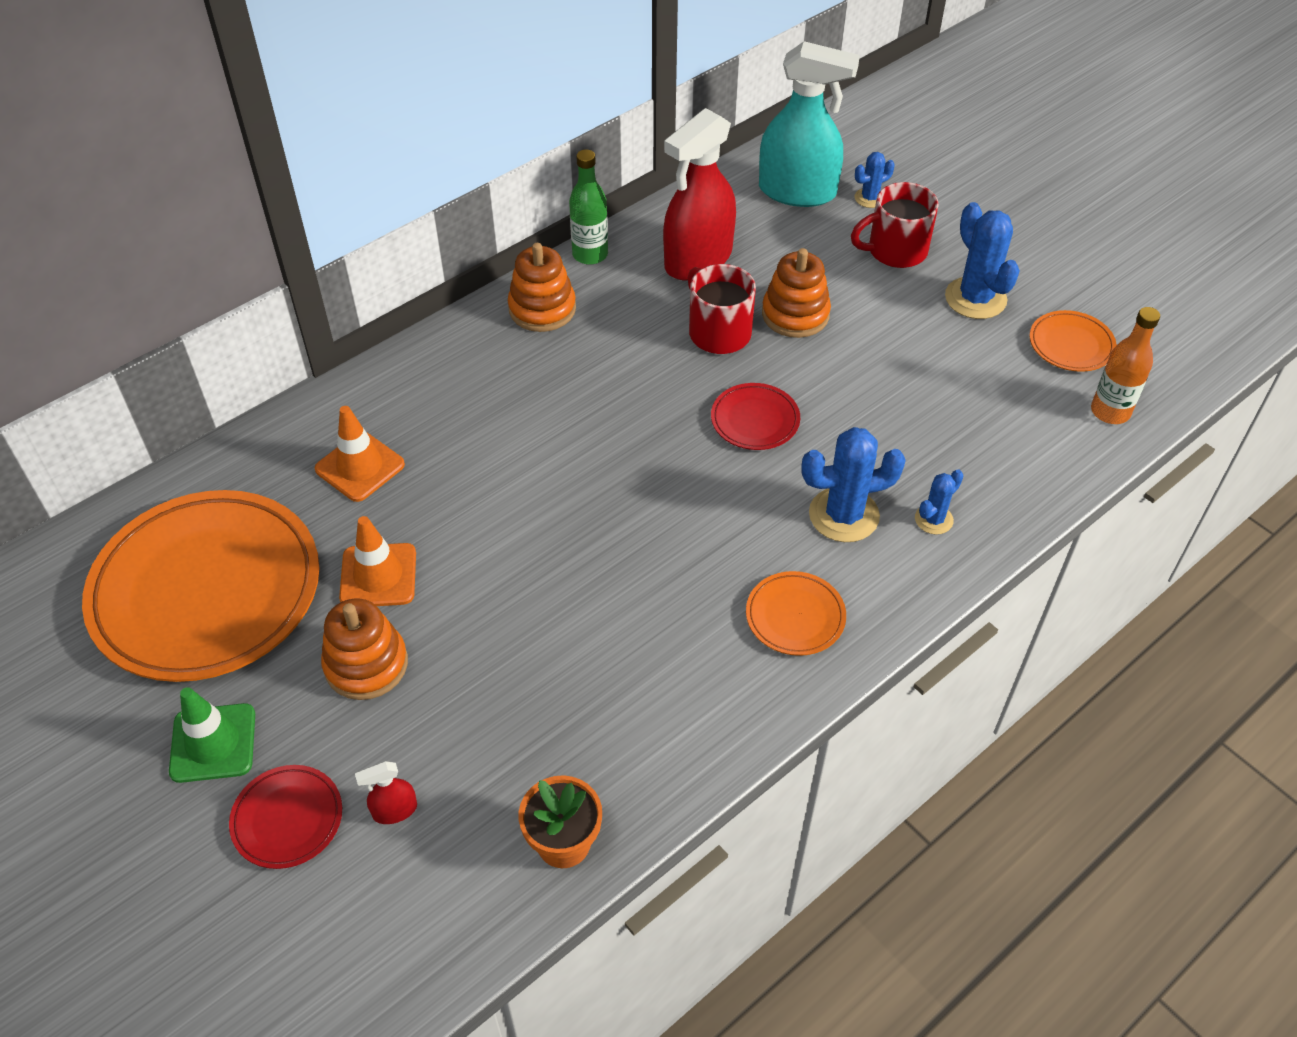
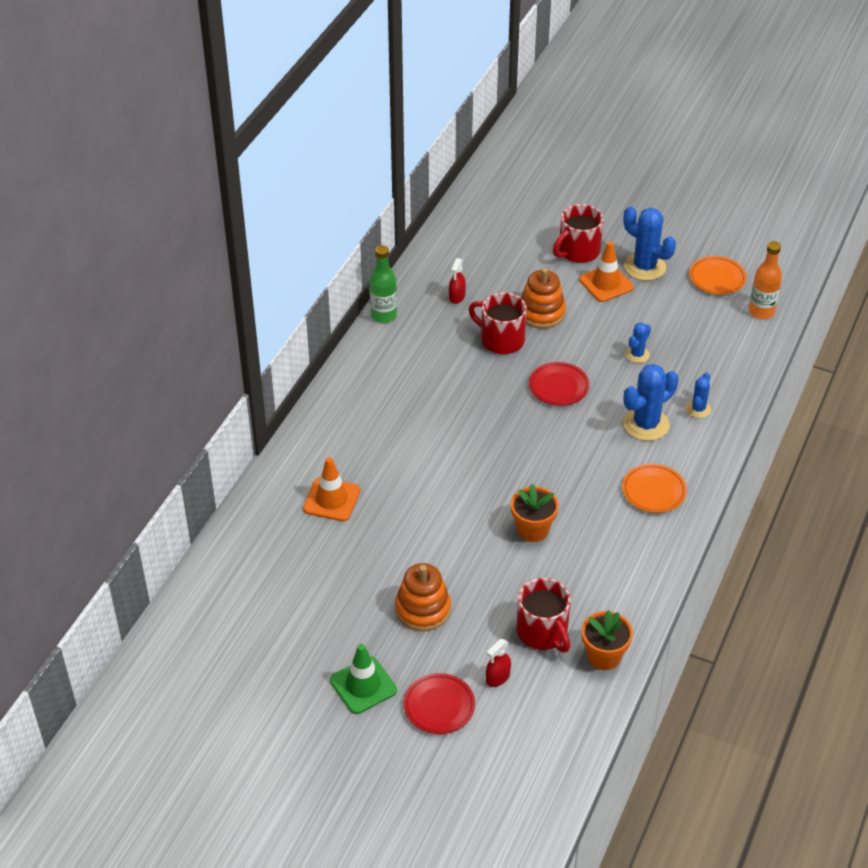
camera: 25 degrees left, 5 degrees down
orange plate [82,490,319,682] -> none
orange traffic cone [339,516,416,606] -> orange traffic cone moved to [579,241,634,302]
orange stacking toy [508,243,576,332] -> none
red spray bottle [663,108,736,281] -> red spray bottle [449,258,466,304], size x0.40
turquoise spray bottle [759,41,860,207] -> none
blue cactus [854,152,895,208] -> blue cactus moved to [625,322,651,363]
none -> orange flower pot [511,484,559,542]
none -> red mug [516,578,571,653]

